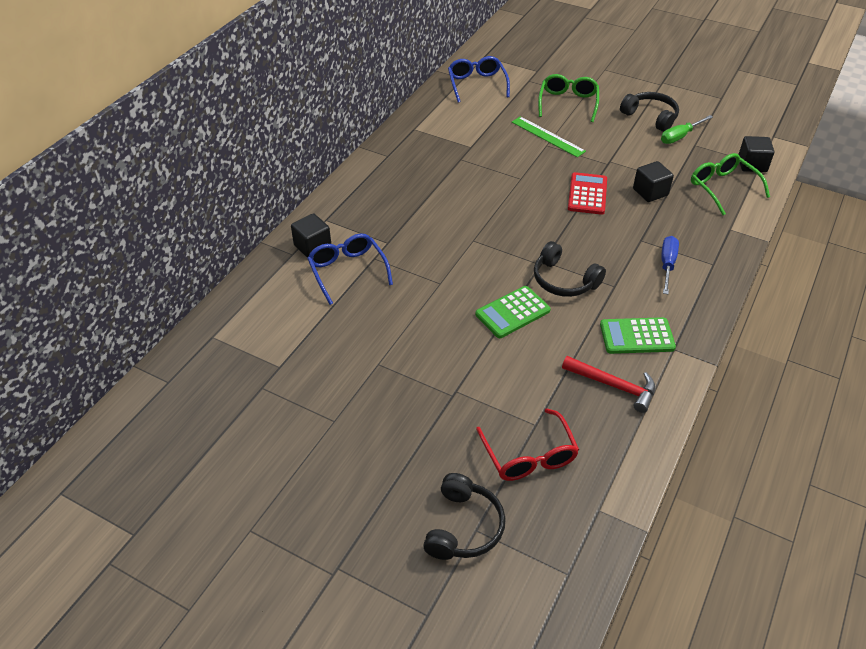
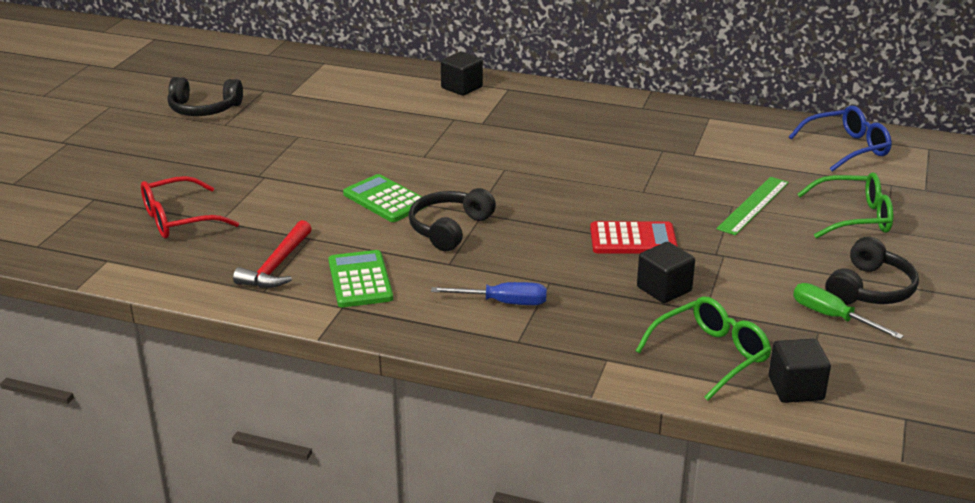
camera: 80 degrees right, 15 degrees down
blue glasses [307,233,393,305] -> none
black headphones [423,473,506,560] -> black headphones moved to [167,77,243,116]

